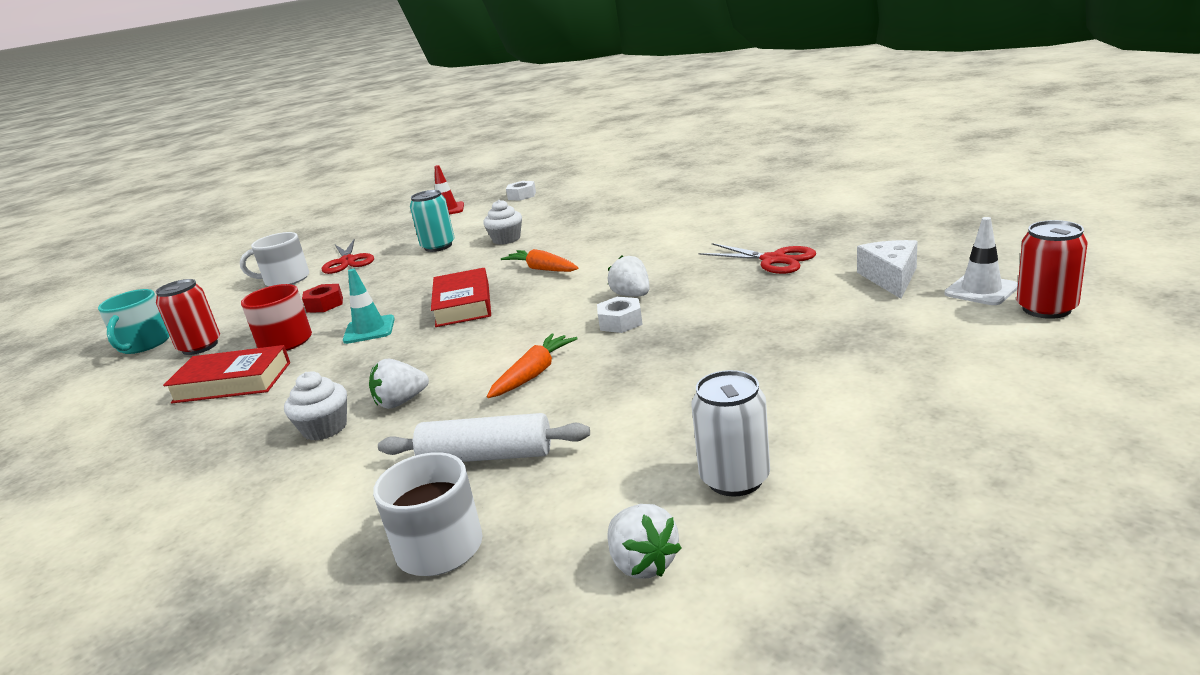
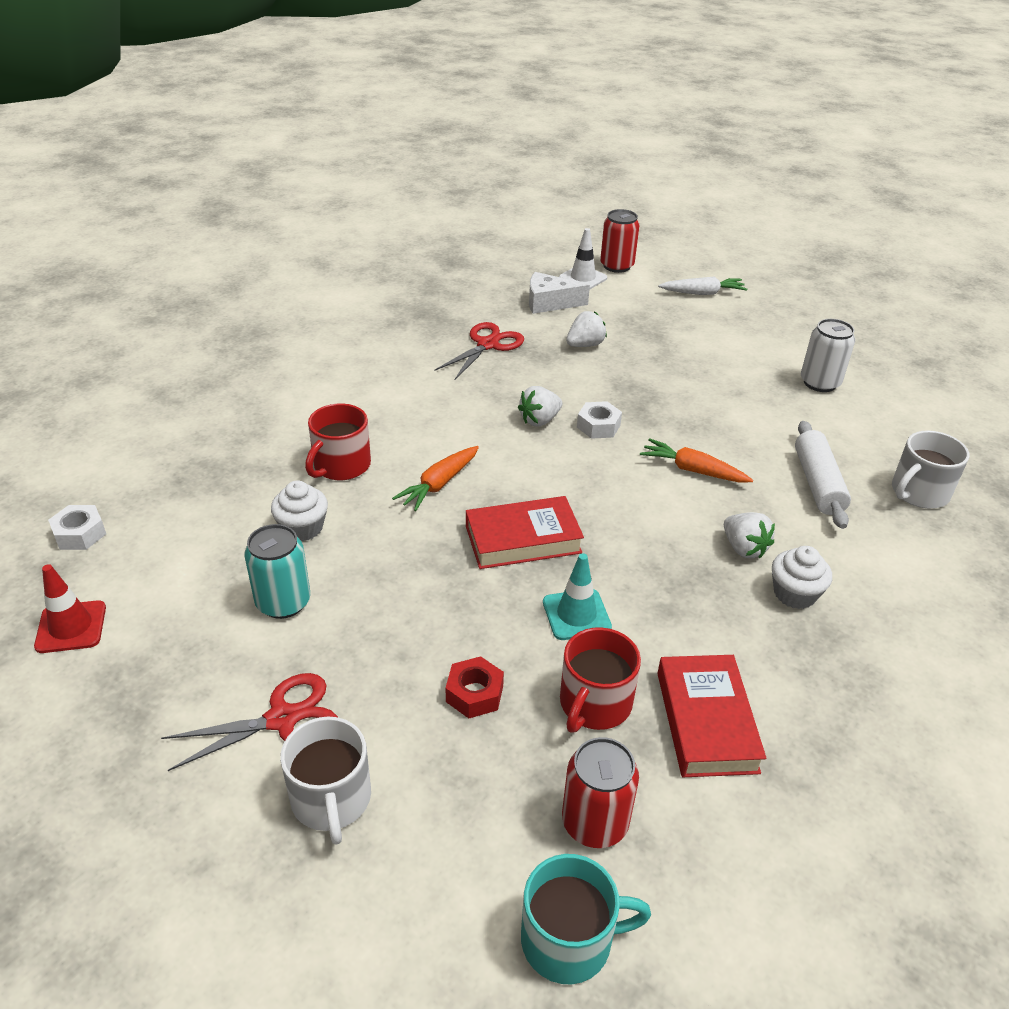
camera: 100 degrees left, 15 degrees up
white strawberry [607,504,681,578] -> white strawberry moved to [566,311,607,347]
none -> red mug [305,403,371,480]
none -> white carrot [658,276,747,295]

